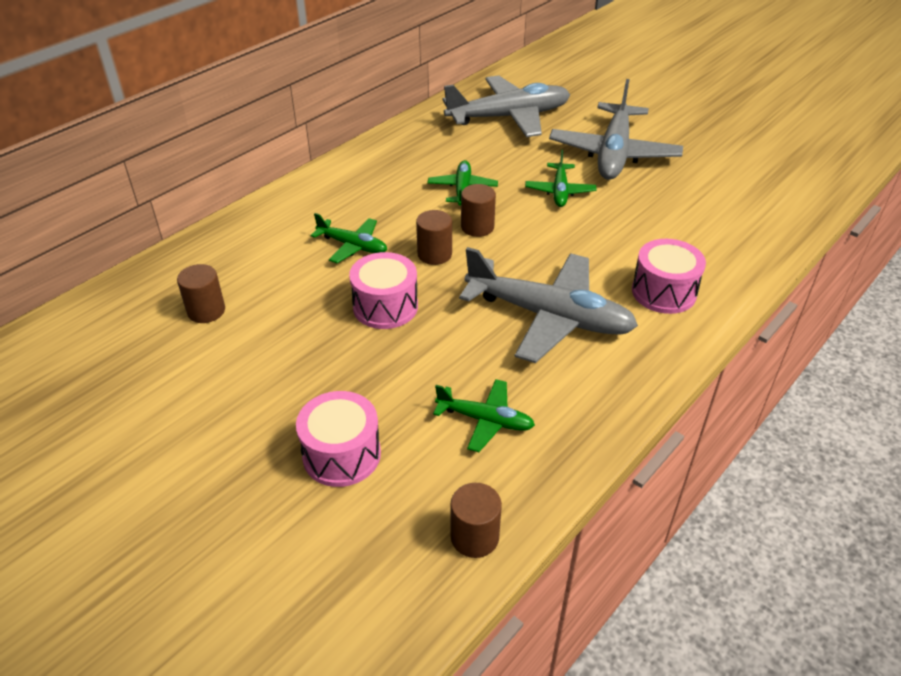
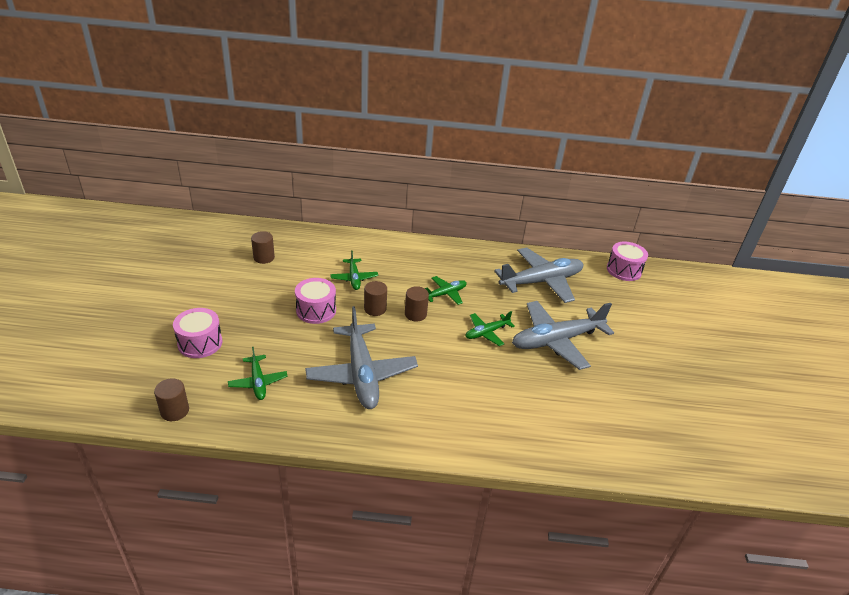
camera: 50 degrees right, 5 degrees down
grey plane [443,75,570,137] -> grey plane turned 60 degrees counterclockwise [494,248,583,303]
pink drum [632,239,706,314] -> pink drum moved to [607,242,648,281]

